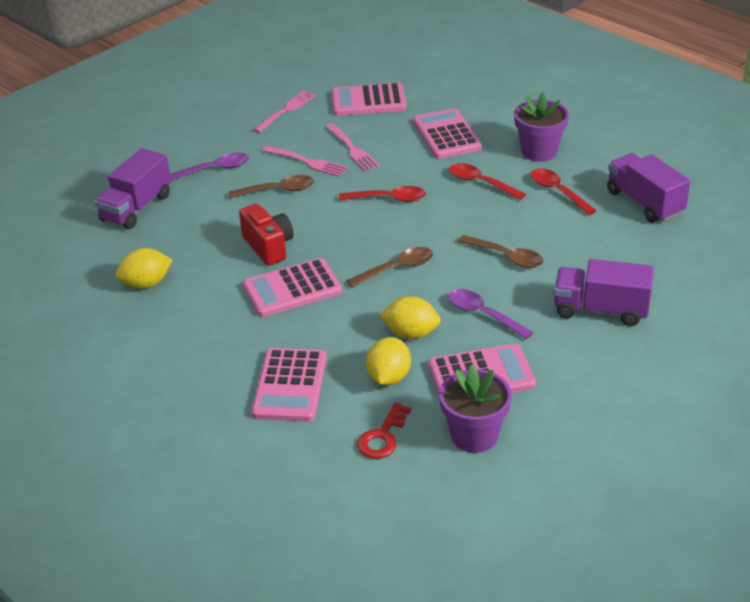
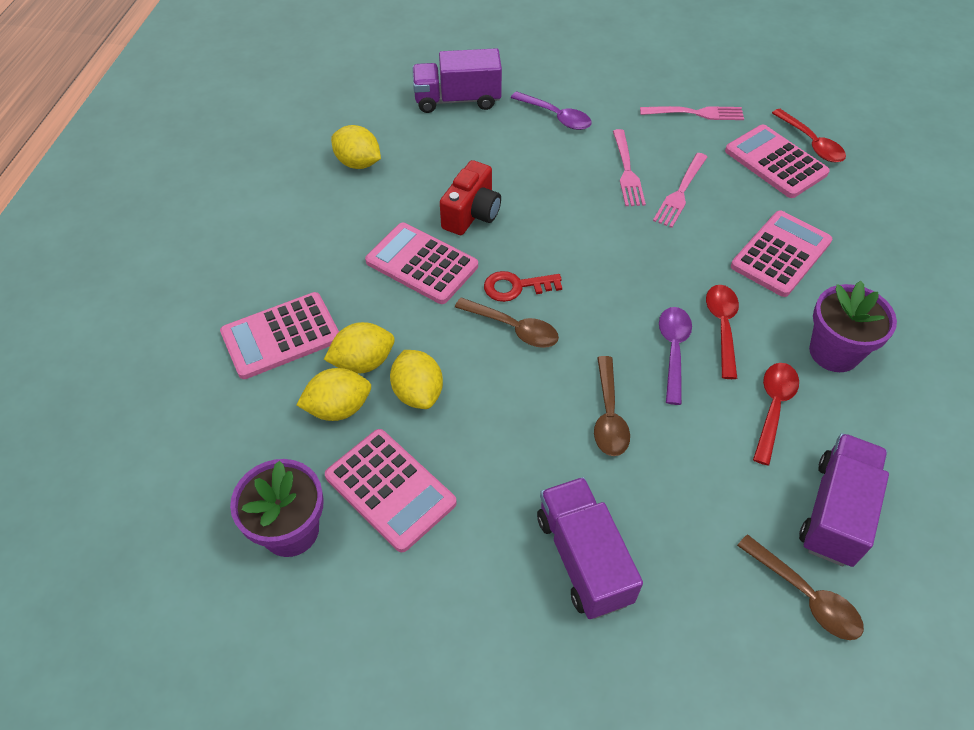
camera: 55 degrees right, 15 degrees up
brown spoon [229,175,314,198] -> brown spoon moved to [737,535,864,640]
red spoon [339,186,426,202] -> red spoon moved to [772,109,846,162]
red key [357,402,411,459] -> red key moved to [484,271,562,302]
purple spoon [448,289,533,339] -> purple spoon moved to [659,307,692,405]
none -> yellow lemon [324,322,395,374]

